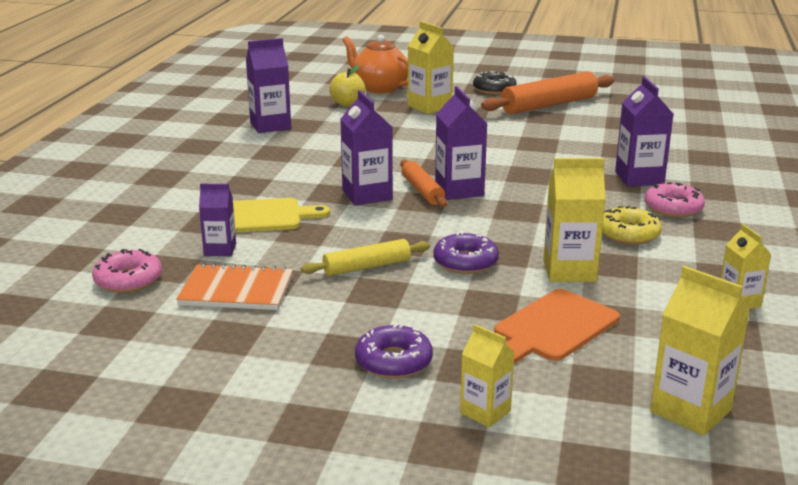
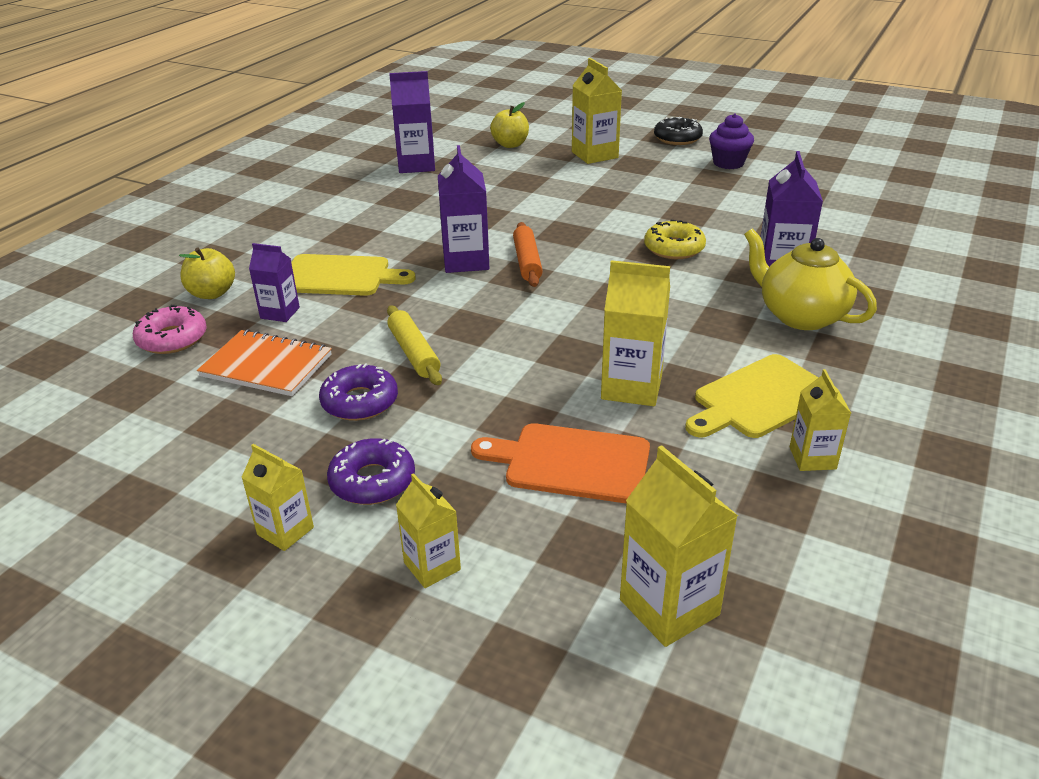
camera: 15 degrees right, 10 degrees up
yellow rolling pin [301,239,430,276] -> yellow rolling pin turned 75 degrees clockwise [387,306,442,385]
orange teapot [343,35,408,94] -> none
purple donut [433,232,499,274] -> purple donut moved to [319,363,398,421]
purple carton [435,86,487,200] -> none
orange rolling pin [481,71,614,114] -> purple cupcake [709,114,754,169]
orange cutting board [494,289,620,364] -> orange cutting board turned 45 degrees clockwise [471,423,650,504]
yellow donut [602,206,662,245] -> yellow donut moved to [644,220,706,259]
pink donut [644,182,705,217] -> yellow teapot [744,229,877,330]
none -> yellow apple [179,247,235,299]
none -> yellow carton [241,444,314,551]
none -> yellow cutting board [685,354,819,438]

